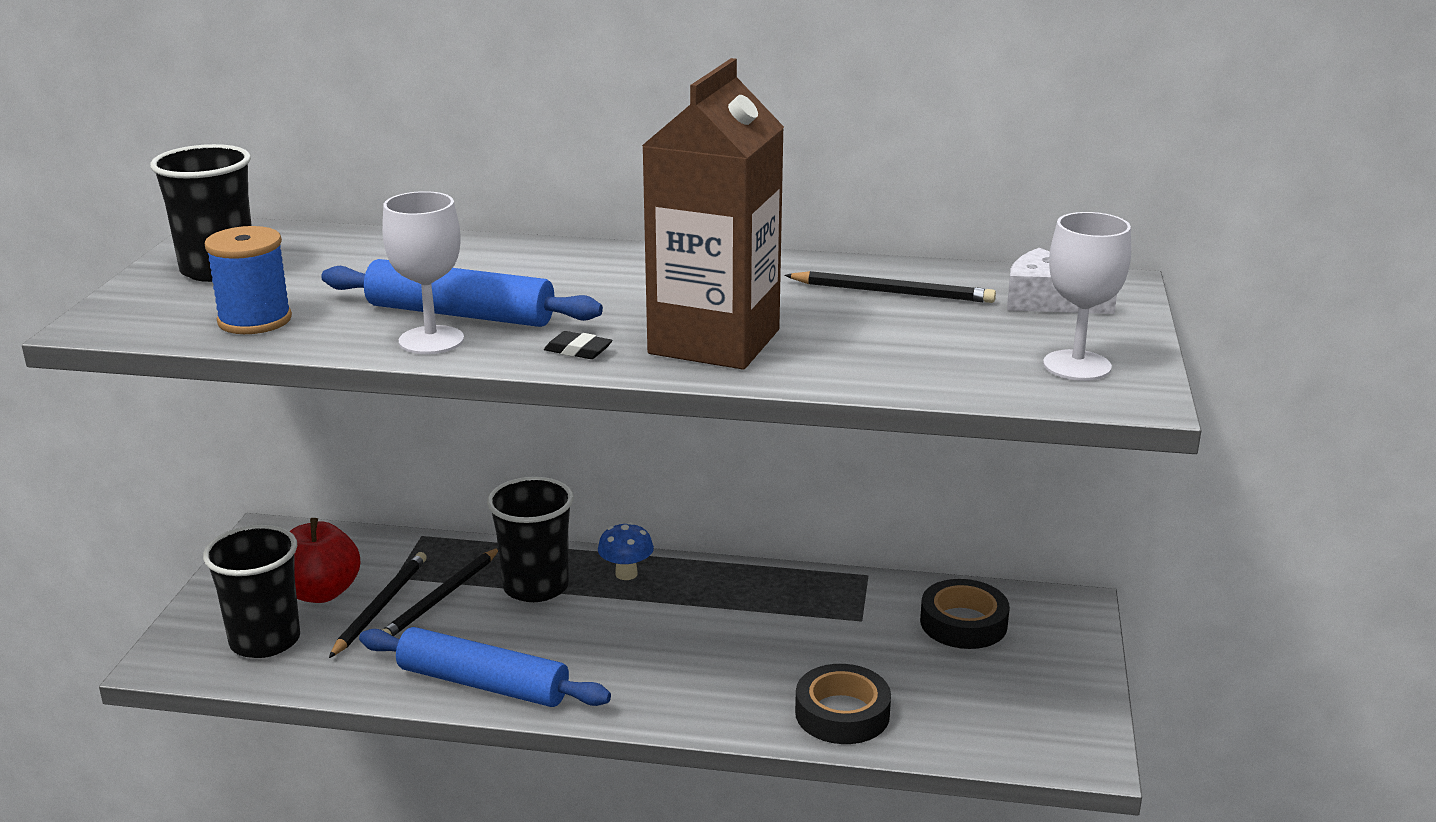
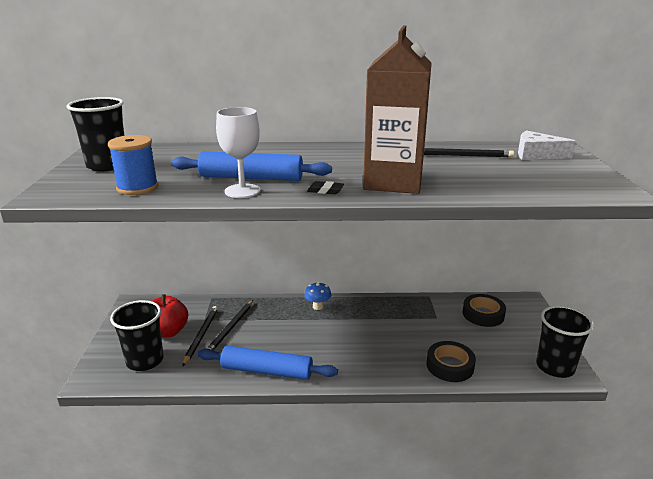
camera: 10 degrees left, 0 degrees up
black cup [487,477,574,602] -> black cup moved to [536,306,594,378]
white goblet [1043,212,1131,381] -> none

